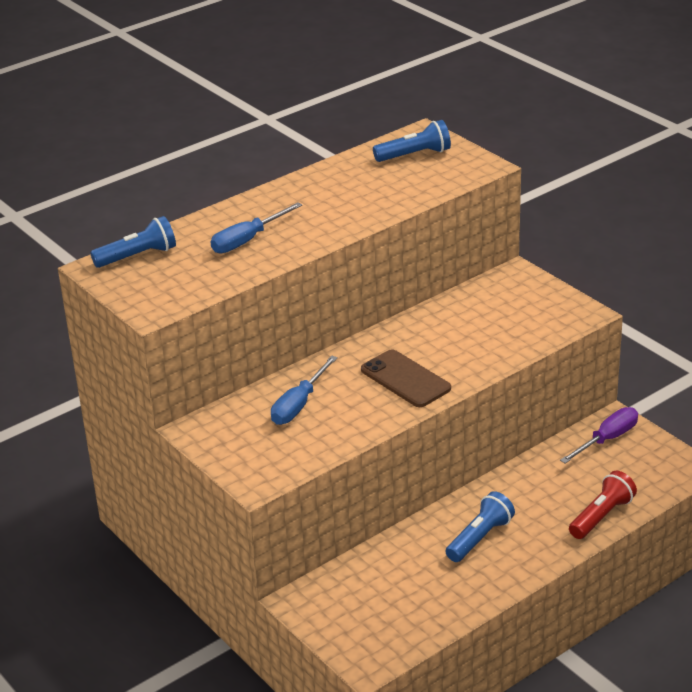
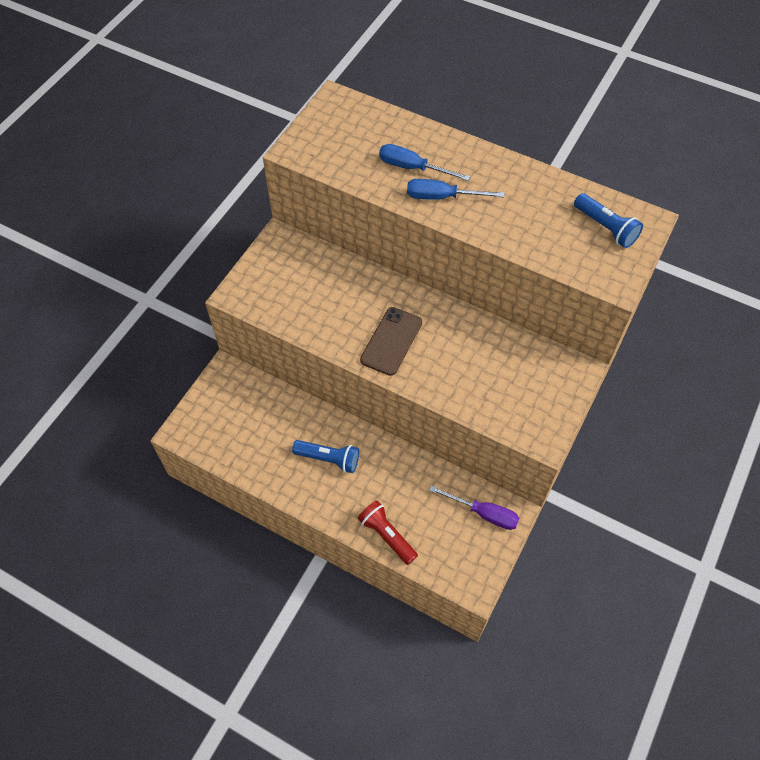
camera: 65 degrees right, 25 degrees up
blue flashlight [90,216,176,268] -> none
blue screwdriver [271,356,338,425] -> blue screwdriver moved to [407,179,504,200]
red flashlight [569,471,637,539] -> red flashlight turned 150 degrees counterclockwise [358,500,418,565]

